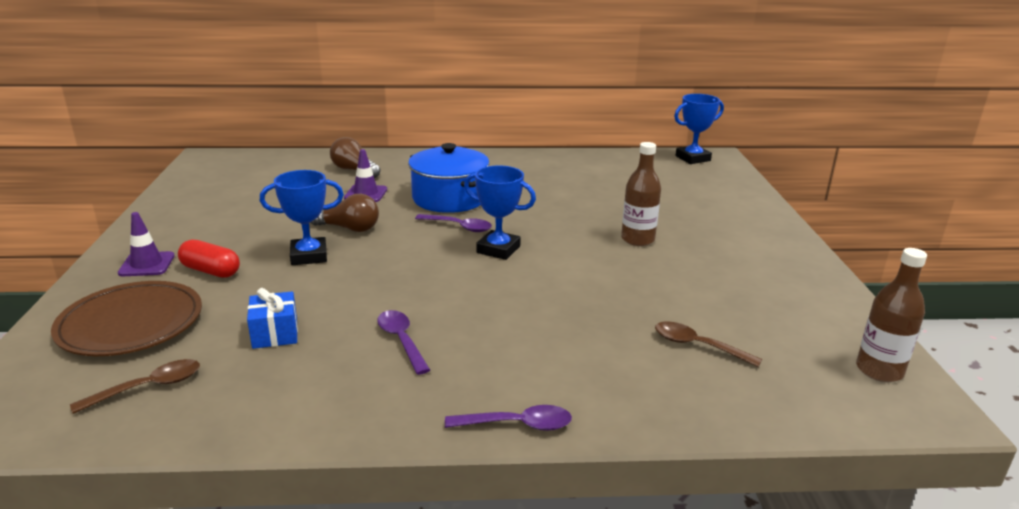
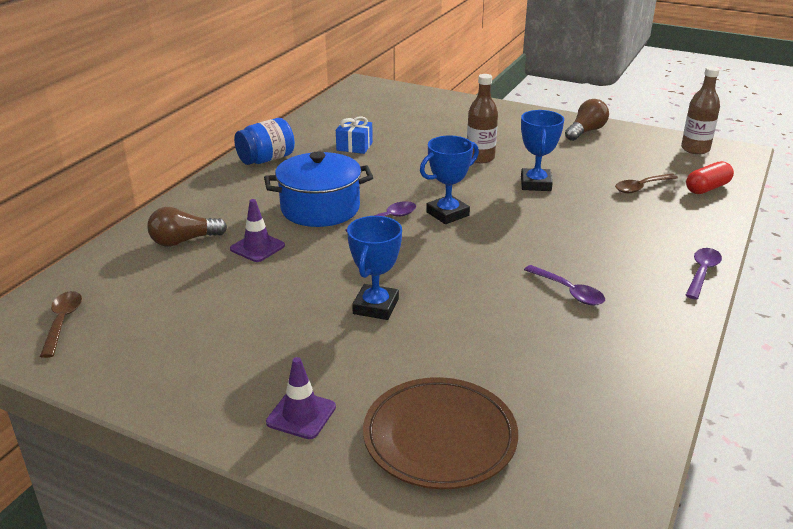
camera: 60 degrees left, 5 degrees up
brown spoon [70,359,200,414] -> brown spoon moved to [40,291,82,358]
red capsule [178,239,240,278] -> red capsule moved to [686,161,734,194]
blue gift [247,288,298,349] -> blue gift moved to [336,116,373,154]
brown light bulb [310,194,379,232] -> brown light bulb moved to [565,99,609,141]
purple spoon [377,310,430,375] -> purple spoon turned 135 degrees counterclockwise [524,265,605,305]
blue trophy [674,94,724,164] -> blue trophy moved to [521,110,564,191]
none -> blue jar [234,118,295,165]

